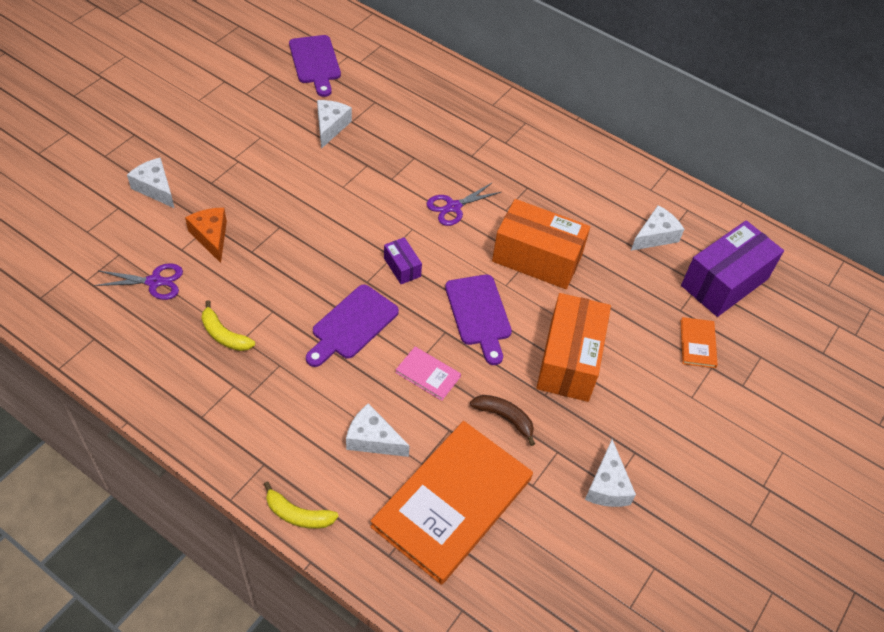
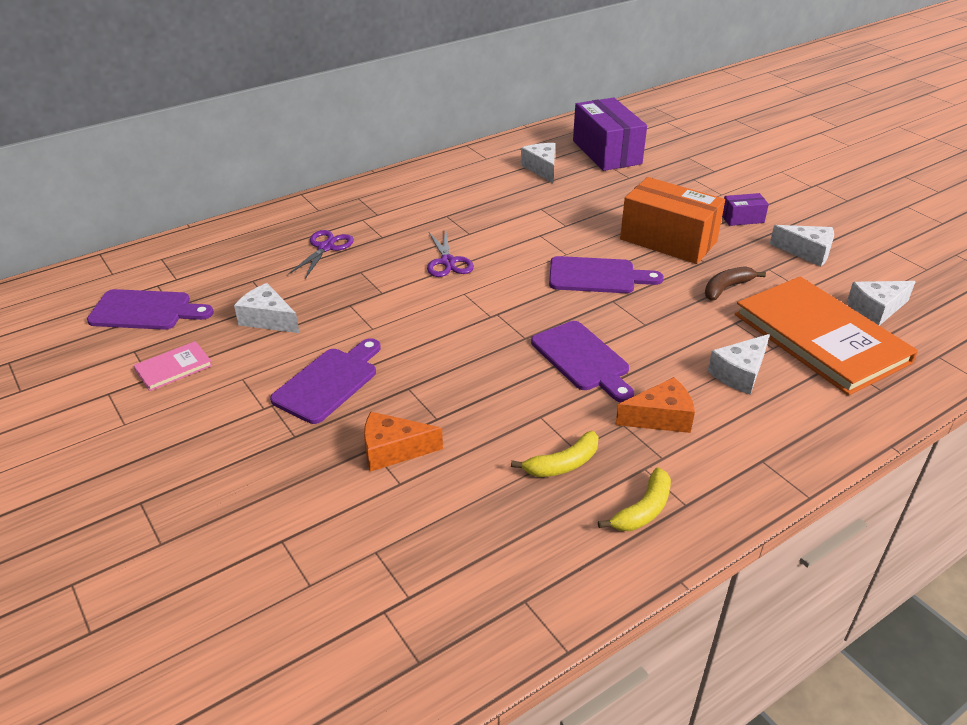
camera: 65 degrees left, 15 degrees down
purple scissors [94,263,183,300] -> purple scissors moved to [288,230,354,279]
white cheese [127,157,174,208] -> white cheese moved to [847,281,916,326]
yellow banana [264,482,339,529] -> yellow banana moved to [598,467,671,531]
purple box [384,237,422,284] -> purple box moved to [722,193,769,226]
pink book [395,347,461,401] -> pink book moved to [133,341,212,391]
orange box [492,199,590,289] -> none
orange book [680,317,718,368] -> none
none -> purple cutting board [270,338,381,424]
none -> orange cheese [615,377,695,433]

